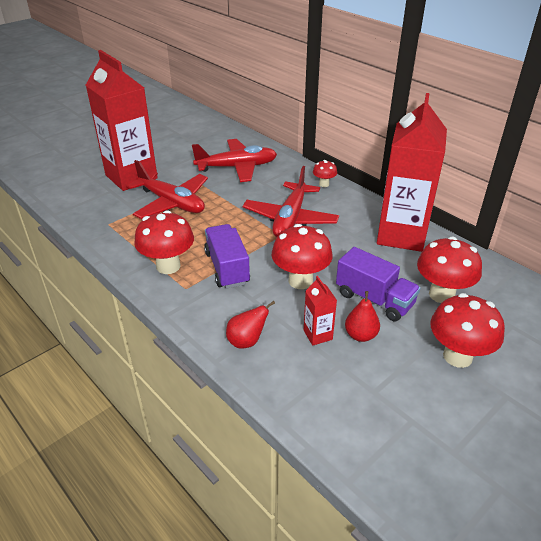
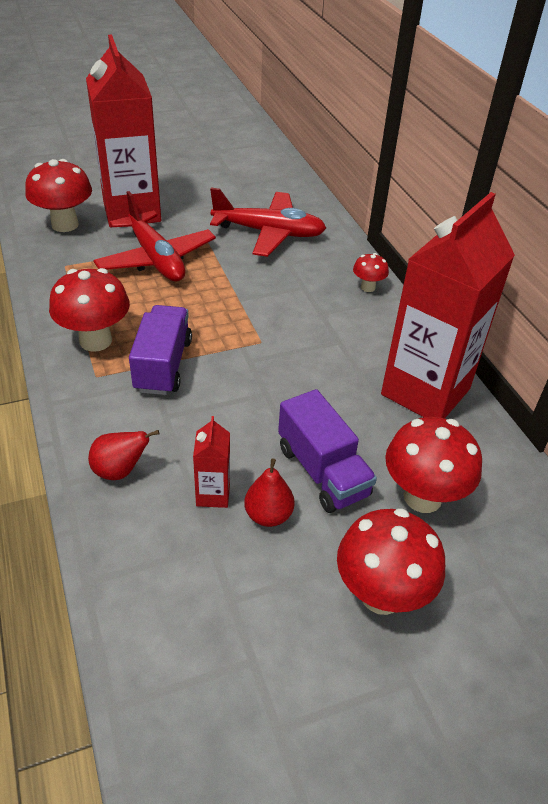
camera: 20 degrees right, 5 degrees up
red plane [243,166,339,237] -> none
red mushroom [272,224,333,289] -> red mushroom moved to [25,159,92,232]

